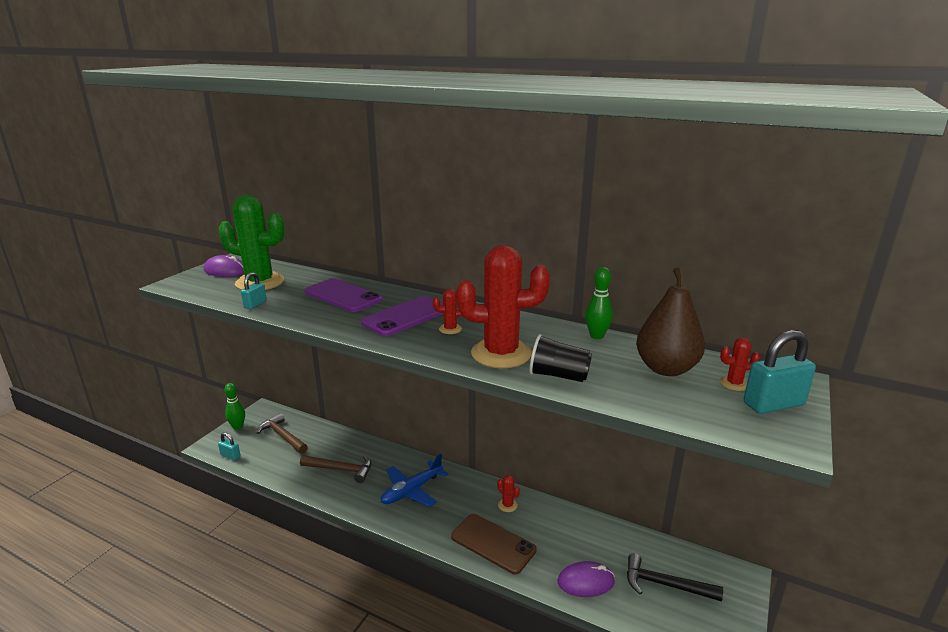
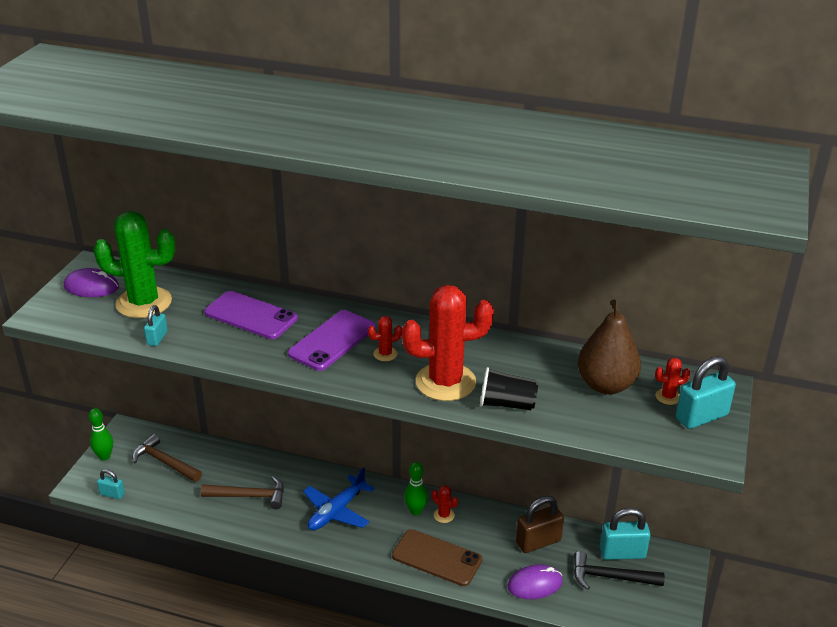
camera: 10 degrees left, 10 degrees up
green bowling pin [585,267,613,339] -> green bowling pin moved to [404,462,428,516]
none -> brown padlock [516,496,564,553]
none -> turquoise padlock [600,508,651,560]

